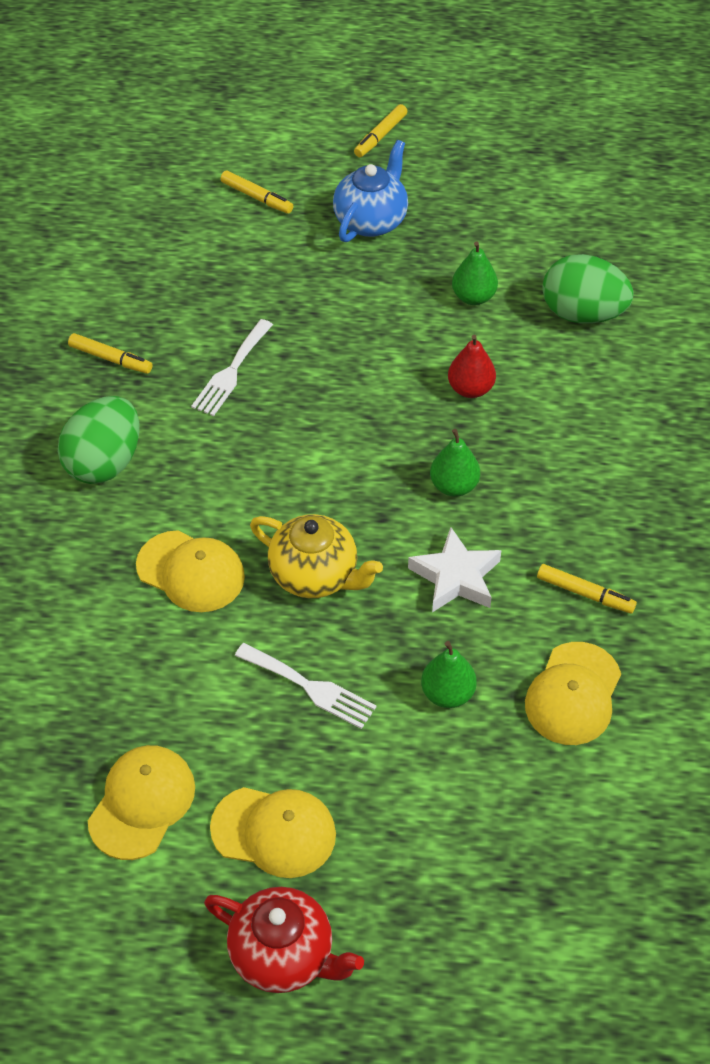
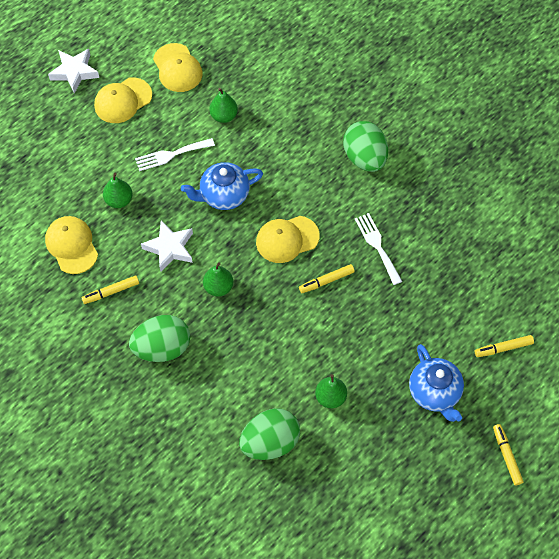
camera: 130 degrees right, 10 degrees up
yellow marker [68,333,152,374] -> yellow marker moved to [299,264,355,293]
yellow cap [136,530,245,612] -> yellow cap moved to [256,216,320,263]
red teapot [204,887,364,993] -> white star [48,49,99,94]
yellow teapot [250,514,383,598] -> blue teapot [181,162,263,210]
red pear [448,335,496,398] -> none
none -> green egg [129,315,190,362]
none -> green pear [209,88,238,123]

